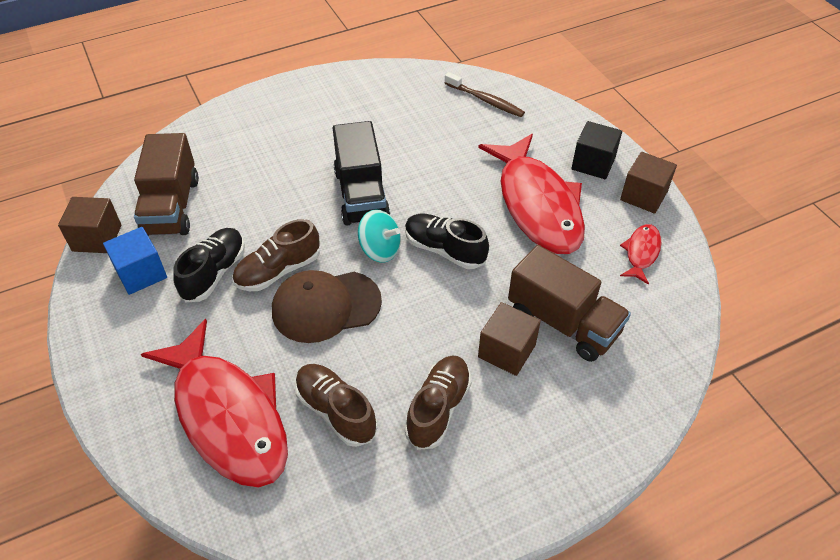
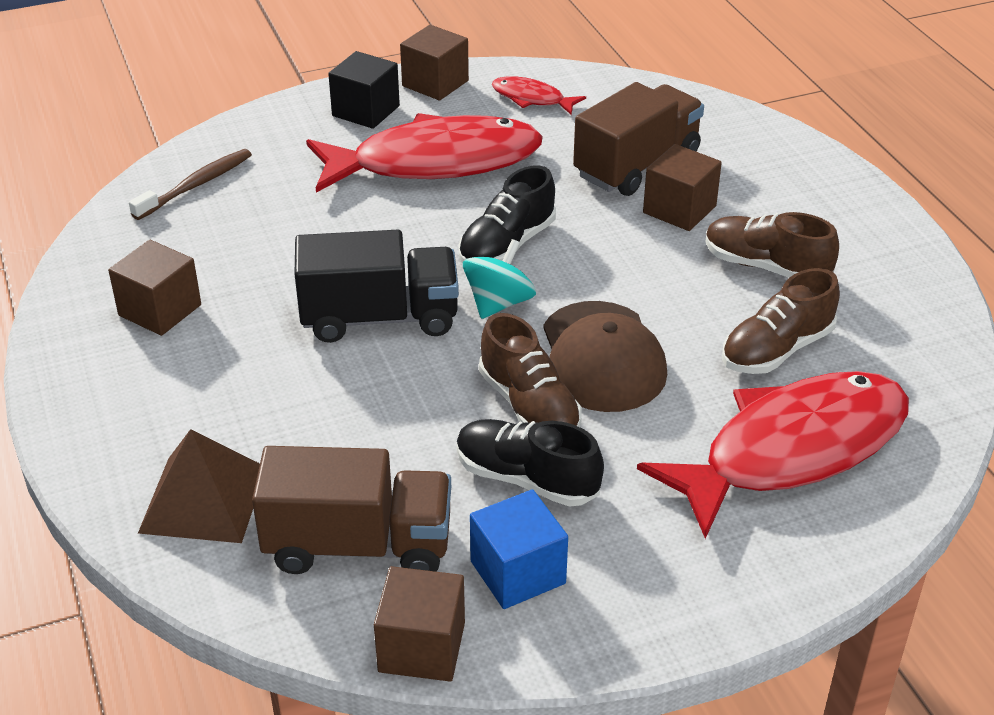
camera: 85 degrees left, 10 degrees down
none -> brown cube [108,240,201,336]
none -> brown pyramid [138,429,260,543]

